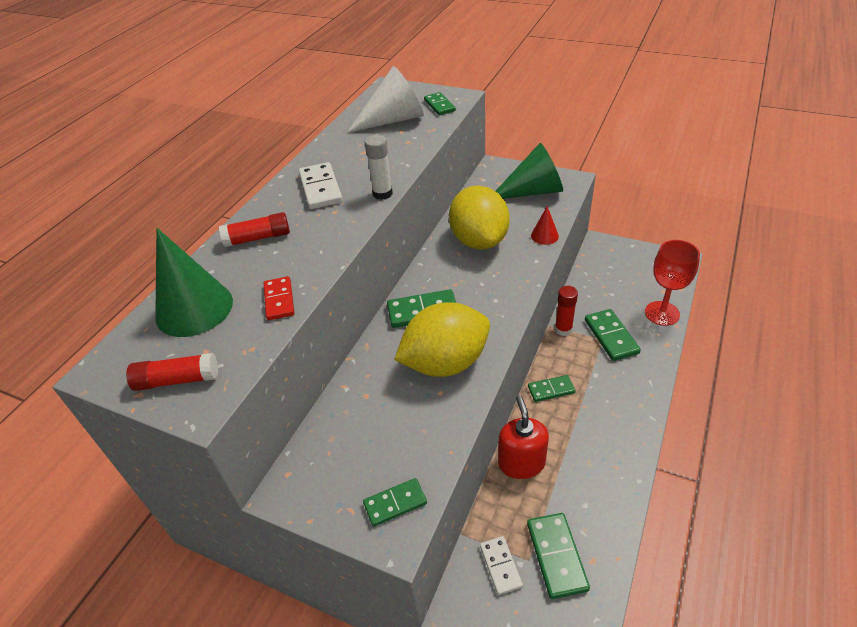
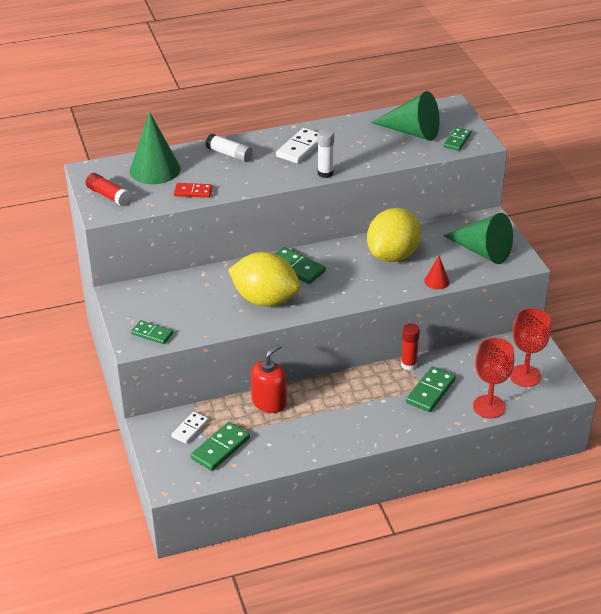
camera: 45 degrees right, 5 degrees down
red glue stick [219,212,290,247] -> white glue stick [206,134,253,162]
red domino [264,276,294,320] -> red domino turned 60 degrees clockwise [174,183,212,198]
white cone [347,66,424,133] -> green cone [371,91,440,141]
green domino [528,375,576,402] -> none
none -> red goblet [510,308,551,387]

